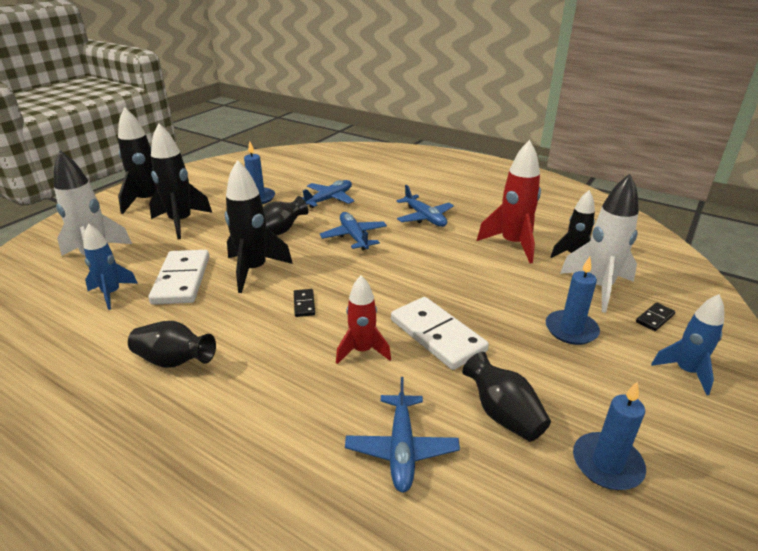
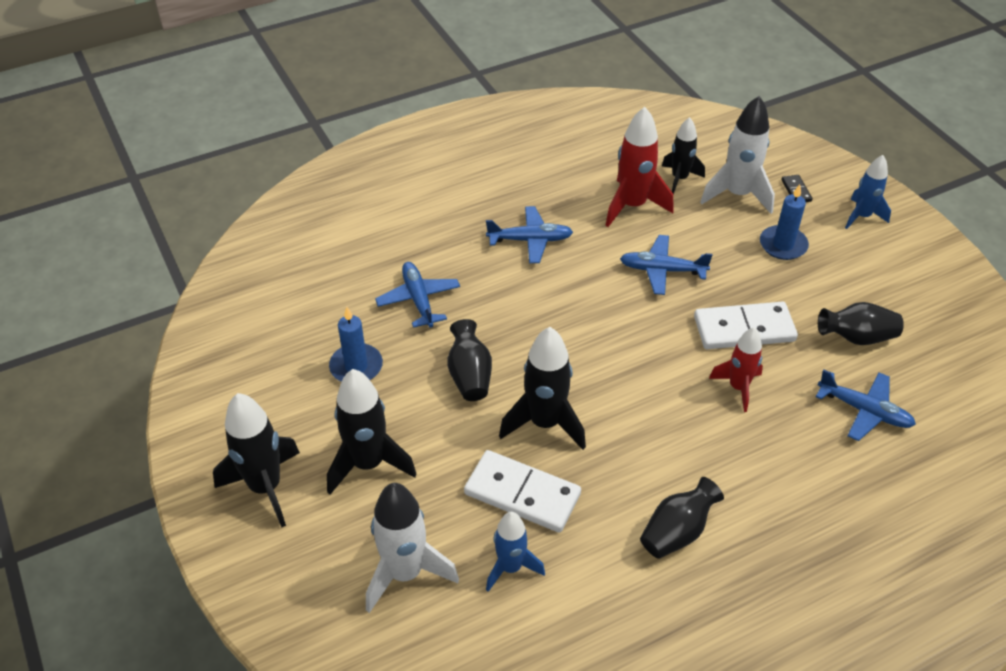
camera: 60 degrees left, 15 degrees up
black domino [294,289,315,317] -> none
blue plane [320,212,387,250] -> blue plane moved to [620,235,713,295]
blue candle [573,381,646,490] -> none

